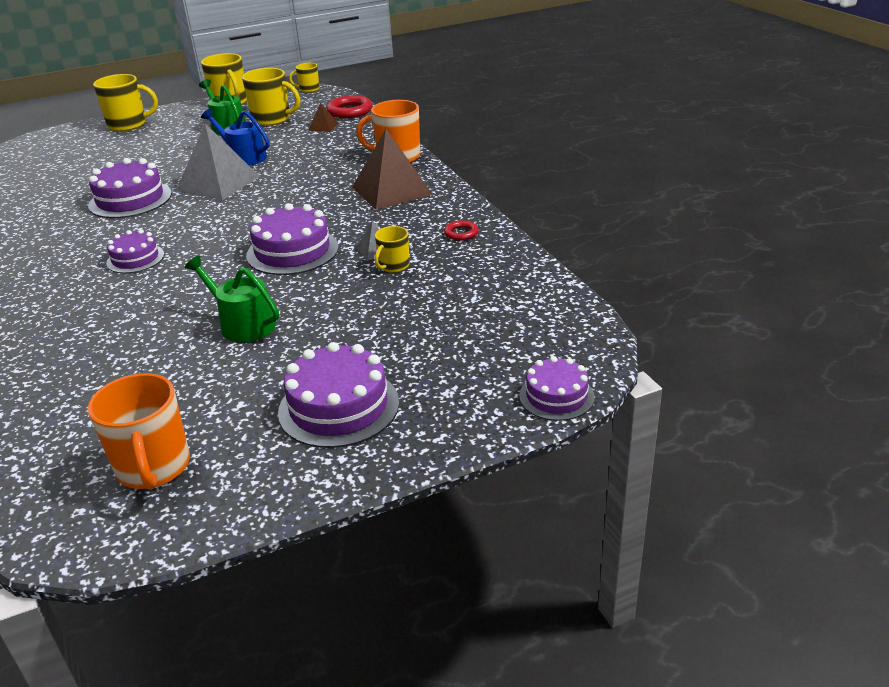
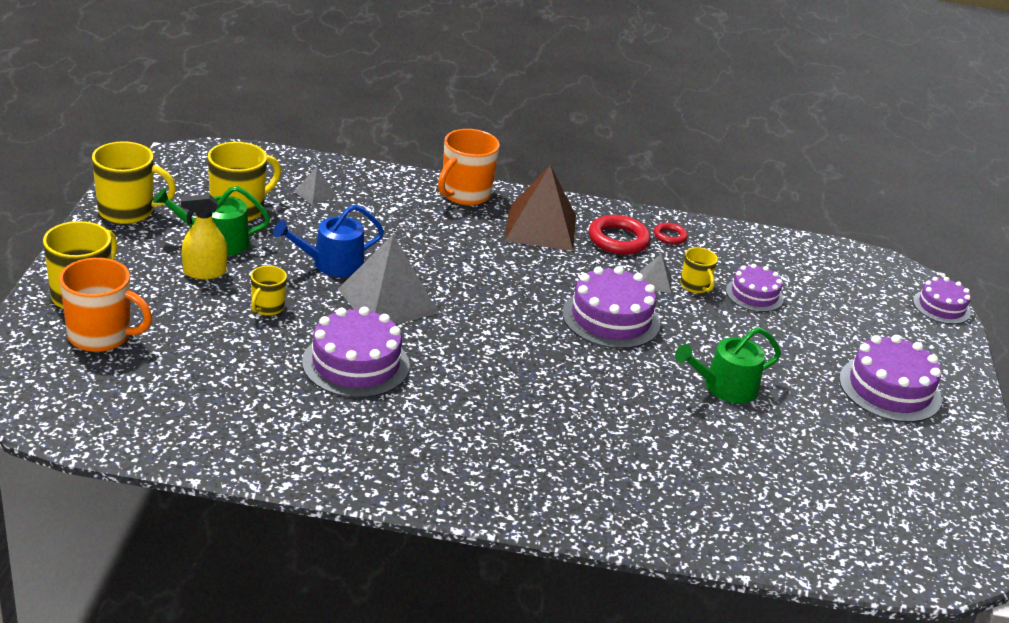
camera: 65 degrees left, 0 degrees up
orange mug [88,373,190,490] -> orange mug moved to [59,258,152,352]
purple cake [106,229,164,273] -> purple cake moved to [726,264,784,312]
yellow mug [289,63,319,92] -> yellow mug moved to [251,266,287,316]
brown pyramid [308,103,339,132] -> grey pyramid [294,166,337,205]
red ring [326,95,372,118] -> red ring moved to [589,215,651,255]
none -> yellow spray bottle [181,194,227,279]

